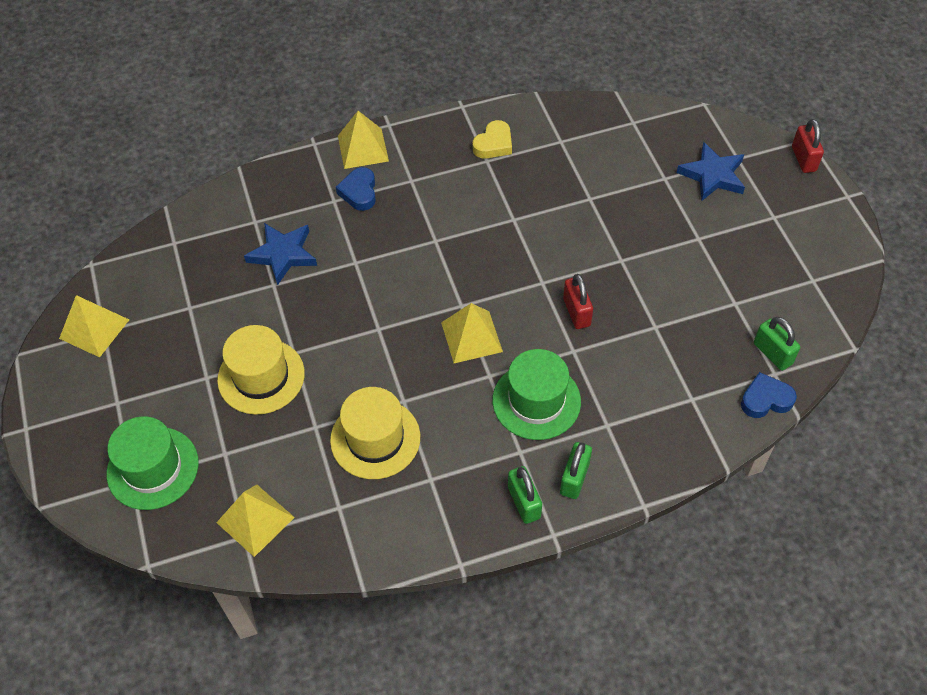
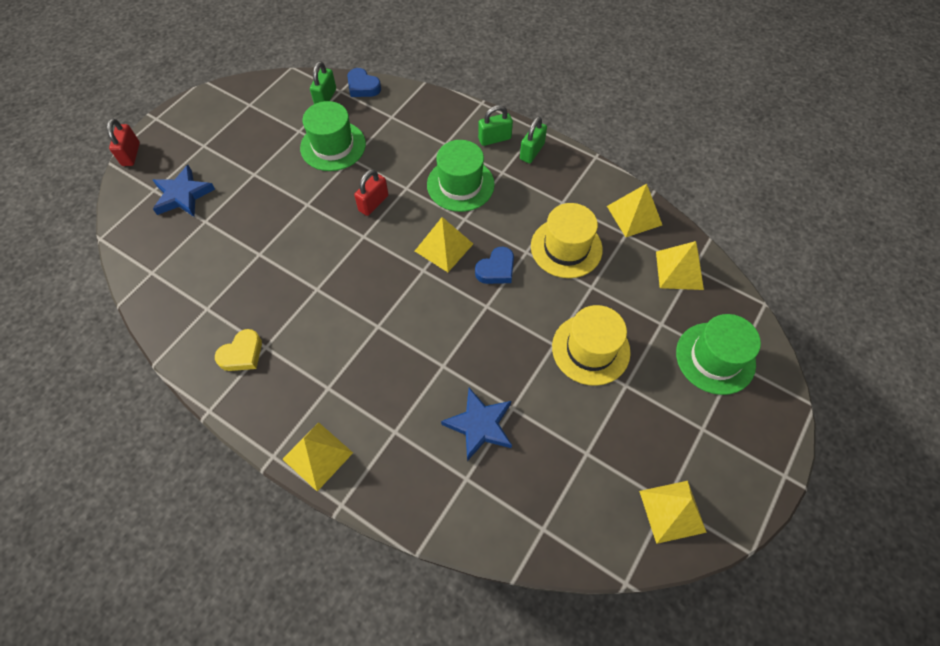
camera: 130 degrees left, 5 degrees up
blue heart [336,167,376,211] -> blue heart moved to [475,247,514,284]
yellow heart [473,120,512,159] -> yellow heart turned 135 degrees clockwise [215,329,262,371]
red padlock [792,119,824,173] -> red padlock turned 45 degrees counterclockwise [107,118,140,166]
none -> green hat [300,101,366,171]
none -> yellow pyramid [607,184,662,237]

